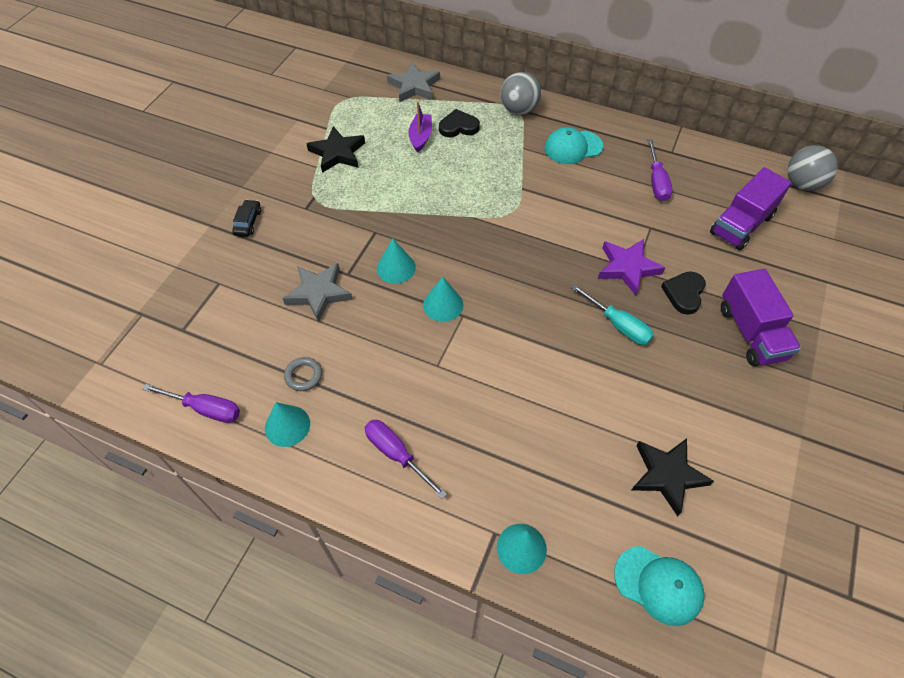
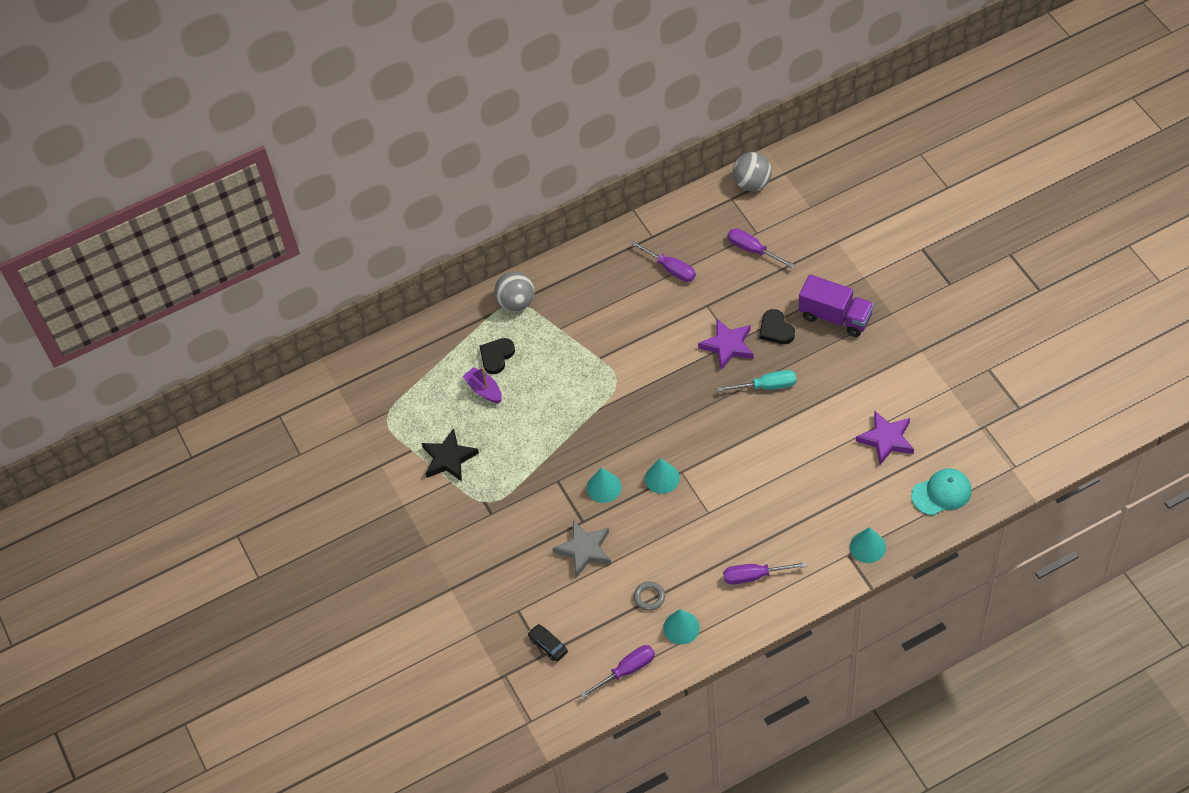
camera: 45 degrees left, 0 degrees up
black car [232,200,261,237] -> black car moved to [528,624,568,661]
grey star [387,62,440,102] -> none
turquoise cap [545,127,603,164] -> none
black star [632,438,714,516] -> purple star [856,411,914,465]
purple truck [710,167,792,250] -> purple screwdriver [727,228,795,268]

